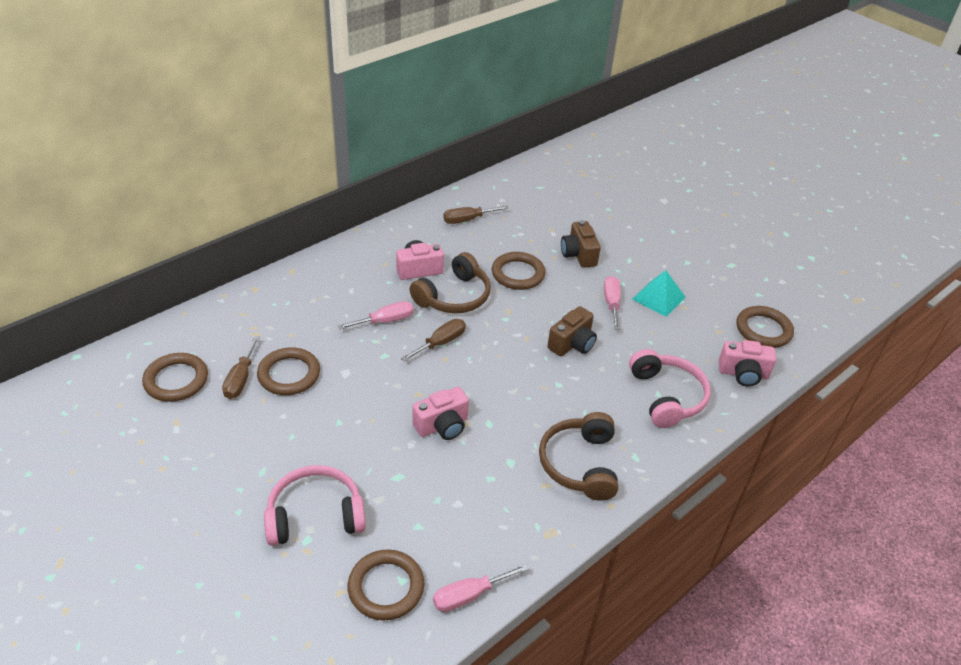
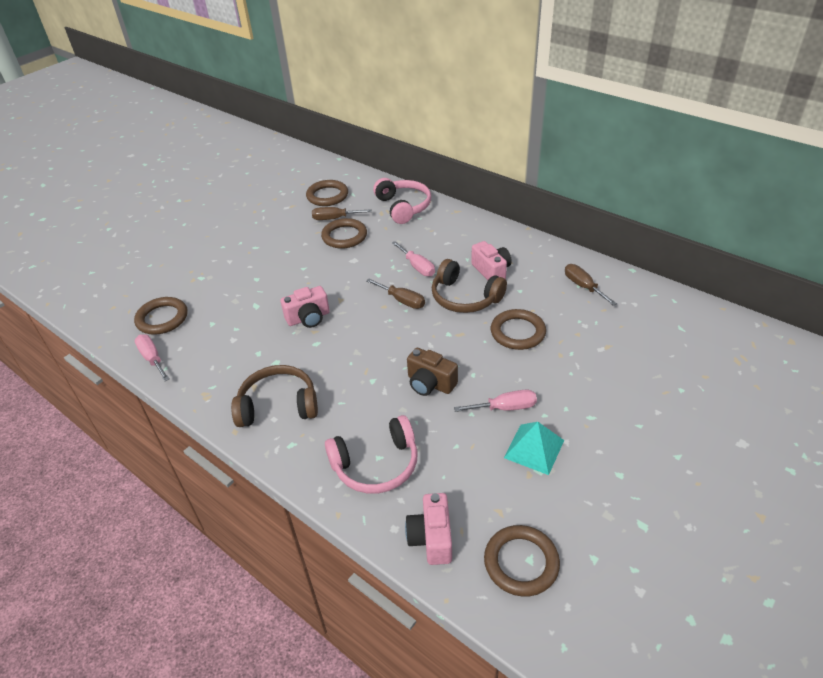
camera: 85 degrees right, 0 degrees up
pink headphones [264,465,366,546] -> pink headphones moved to [373,178,431,224]
pink camera [412,387,469,440] -> pink camera turned 75 degrees counterclockwise [280,286,330,328]
brown camera [561,220,601,268] -> none

